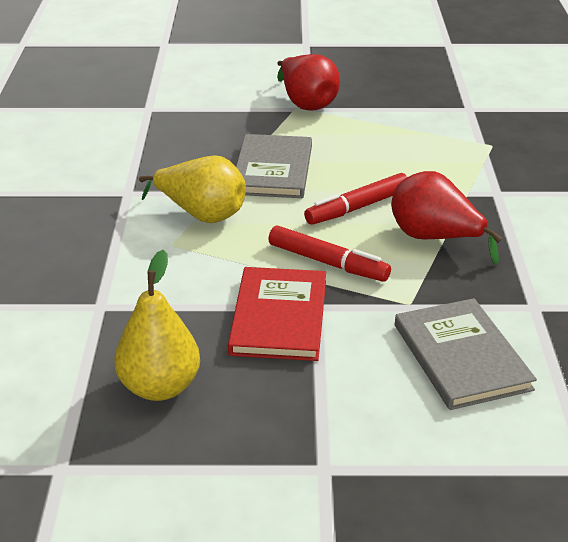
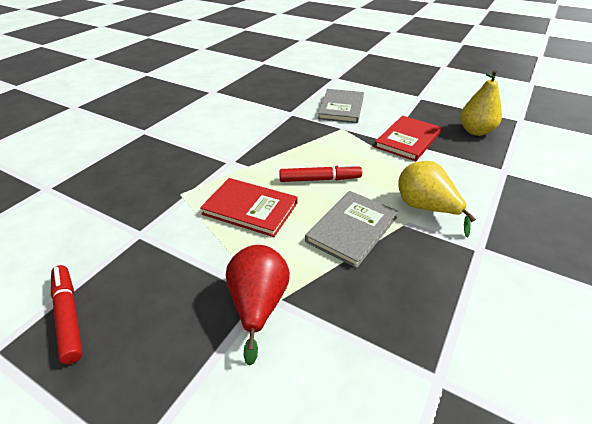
camera: 150 degrees left, 5 degrees up
red marker [268,226,391,282] -> red marker moved to [51,265,83,364]
red pear [391,171,503,265] -> none
none -> red book [200,178,297,237]

